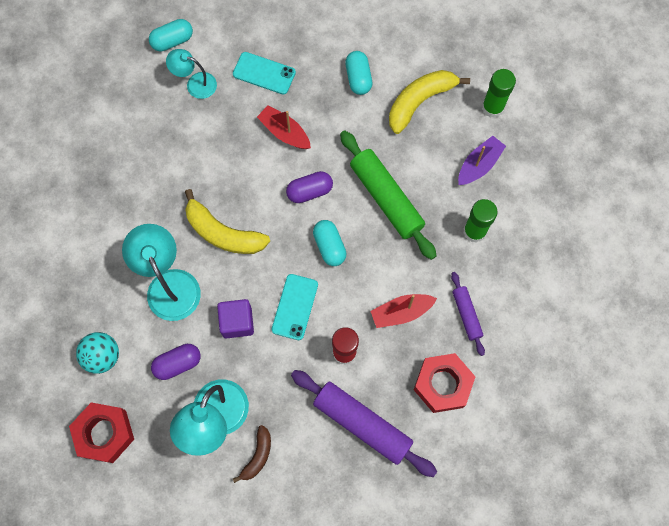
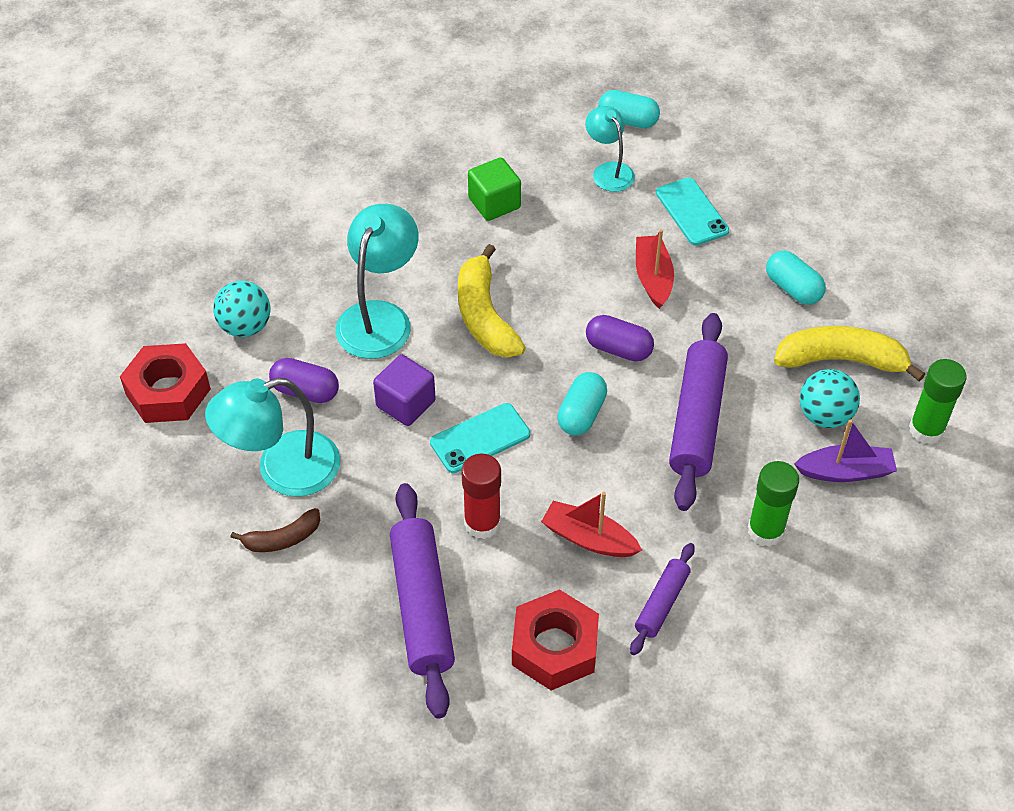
camera: 45 degrees right, 20 degrees down
green rolling pin [340,130,437,260] -> purple rolling pin [669,313,728,511]
turquoise capsule [345,51,372,95] -> turquoise capsule turned 75 degrees counterclockwise [766,250,826,305]
none -> green cube [468,157,521,221]
none -> turquoise ball [800,369,860,428]

